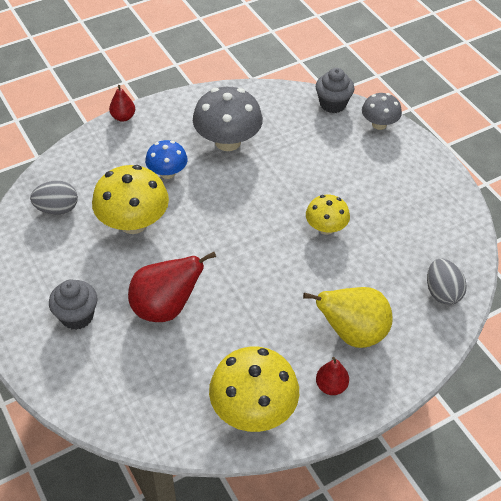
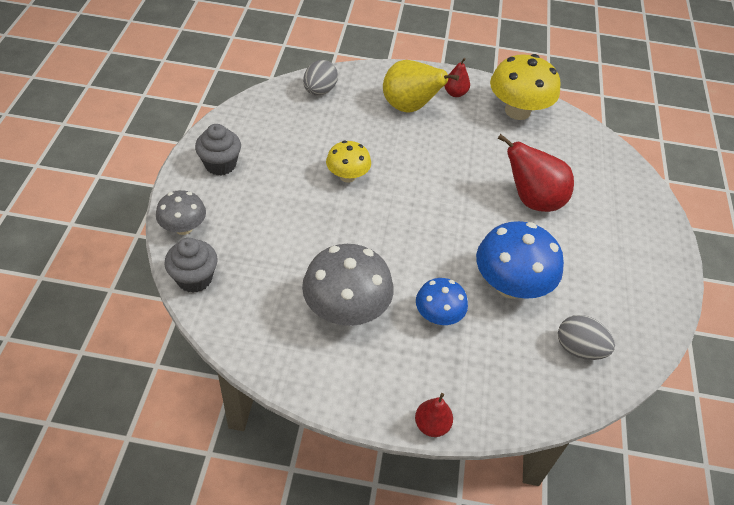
camera: 145 degrees left, 0 degrees up
grey cupcake [49,279,97,330] -> grey cupcake moved to [195,124,241,175]
yellow mushroom [92,165,169,234] -> blue mushroom [476,221,564,299]

